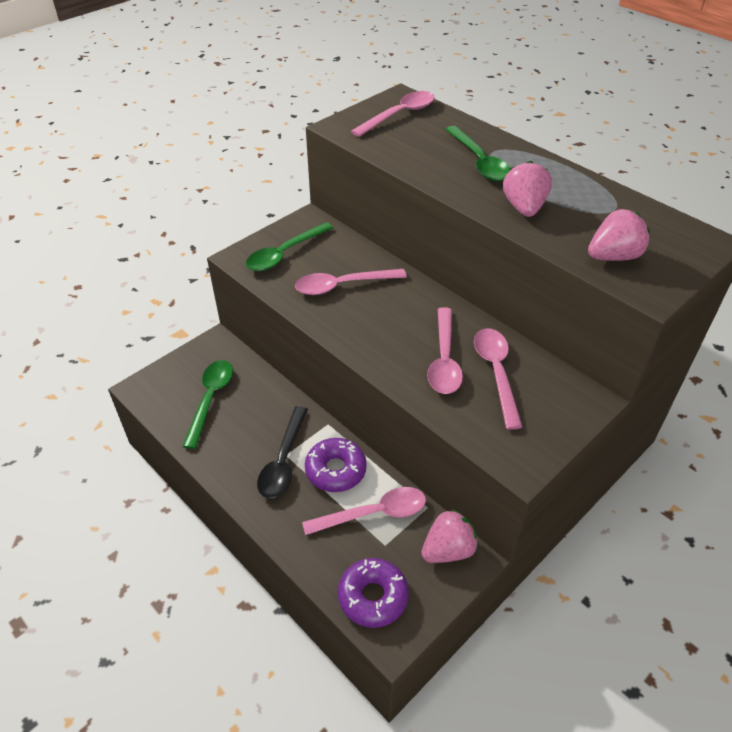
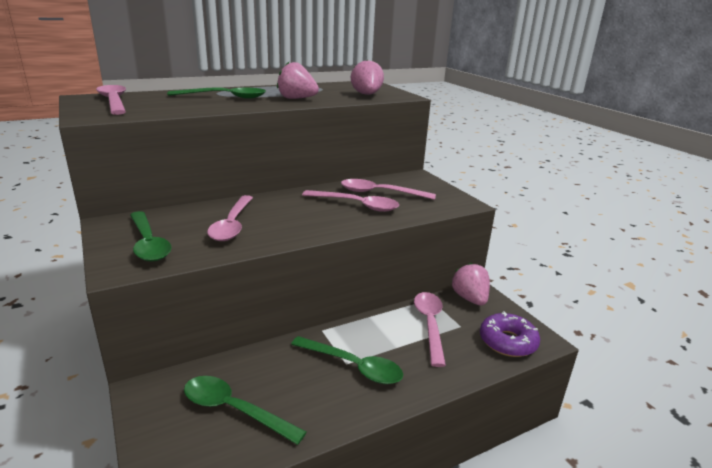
camera: 75 degrees left, 20 degrees down
black spoon [257,406,308,498] -> green spoon [291,336,403,384]
purple donut [305,438,367,492] -> none

